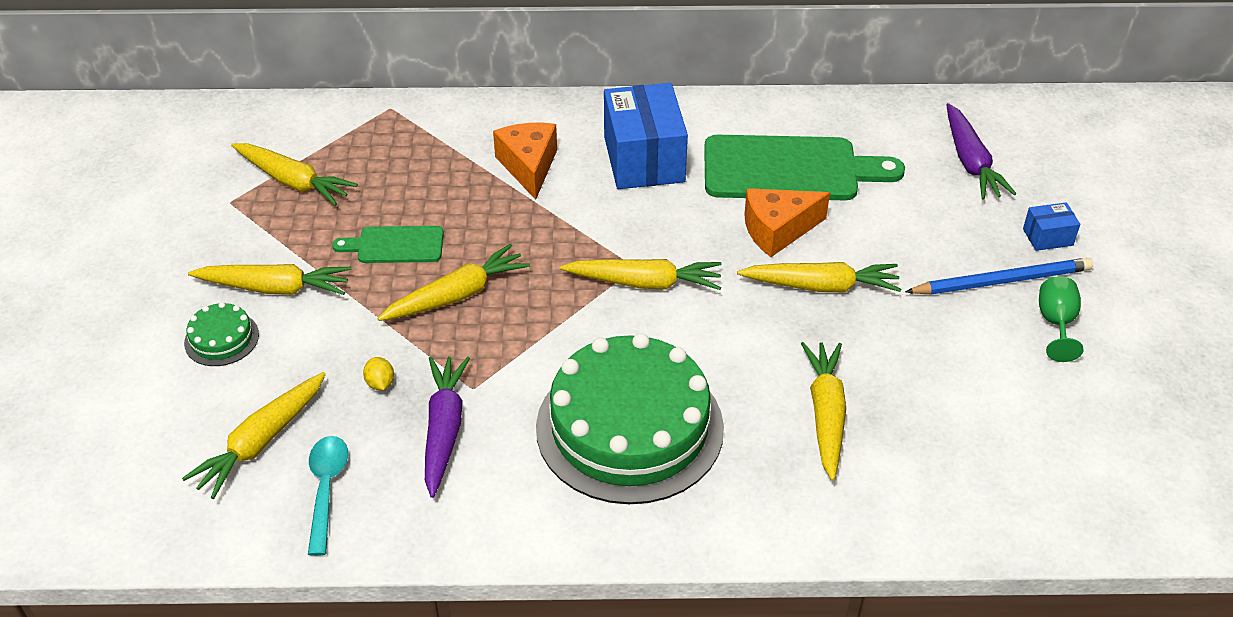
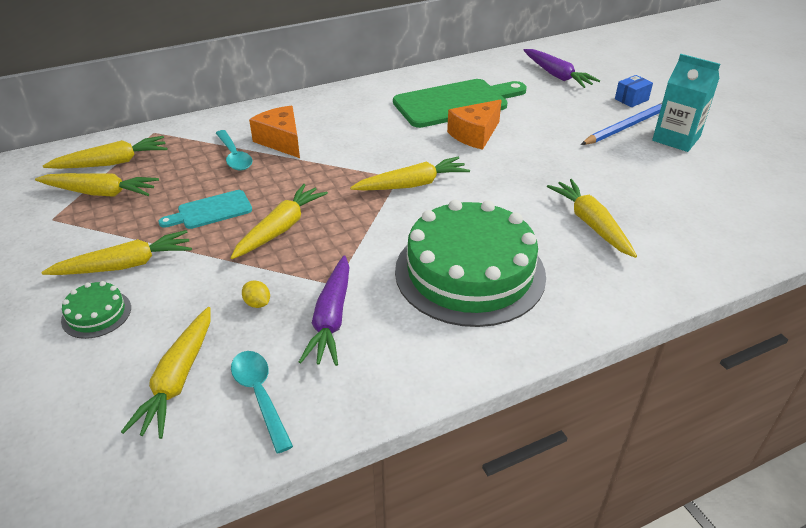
camera: 25 degrees left, 5 degrees down
green cutting board [332,226,444,263] -> turquoise cutting board [158,190,252,229]
purple carrot [425,357,470,498] -> purple carrot turned 150 degrees counterclockwise [299,255,349,366]
blue box [604,83,688,189] -> none
yellow carrot [737,262,901,292] -> yellow carrot moved to [43,136,168,169]
green goblet [1039,276,1083,362] -> turquoise carton [652,54,720,152]
none -> turquoise spoon [216,130,253,171]

